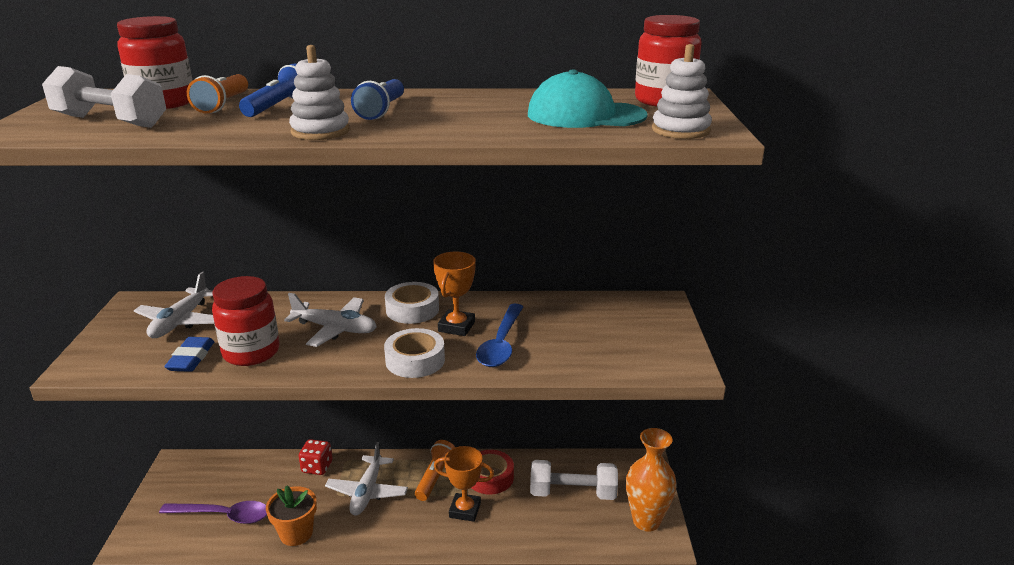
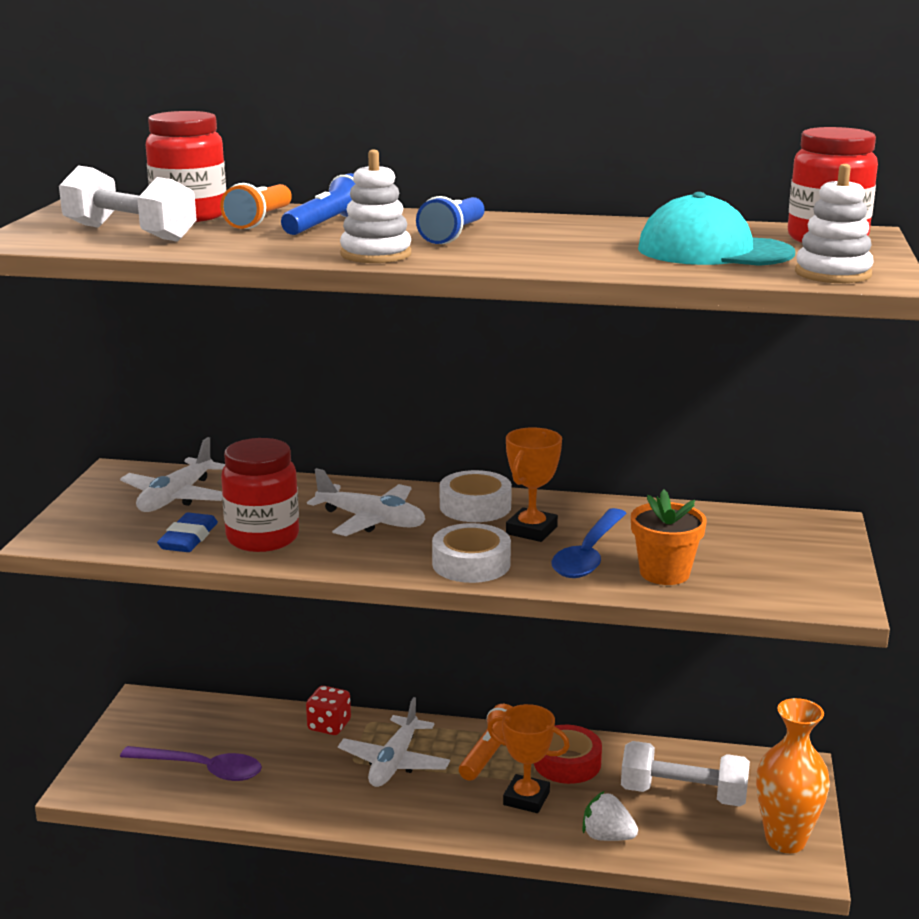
camera: 10 degrees right, 5 degrees down
orange flower pot [266,485,317,546] -> orange flower pot moved to [631,489,707,585]
none -> white strawberry [582,791,638,841]

